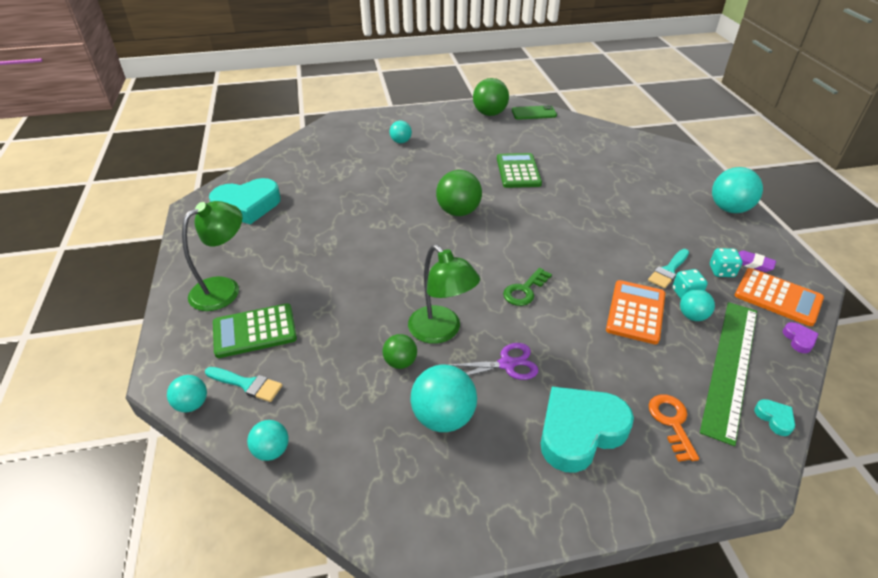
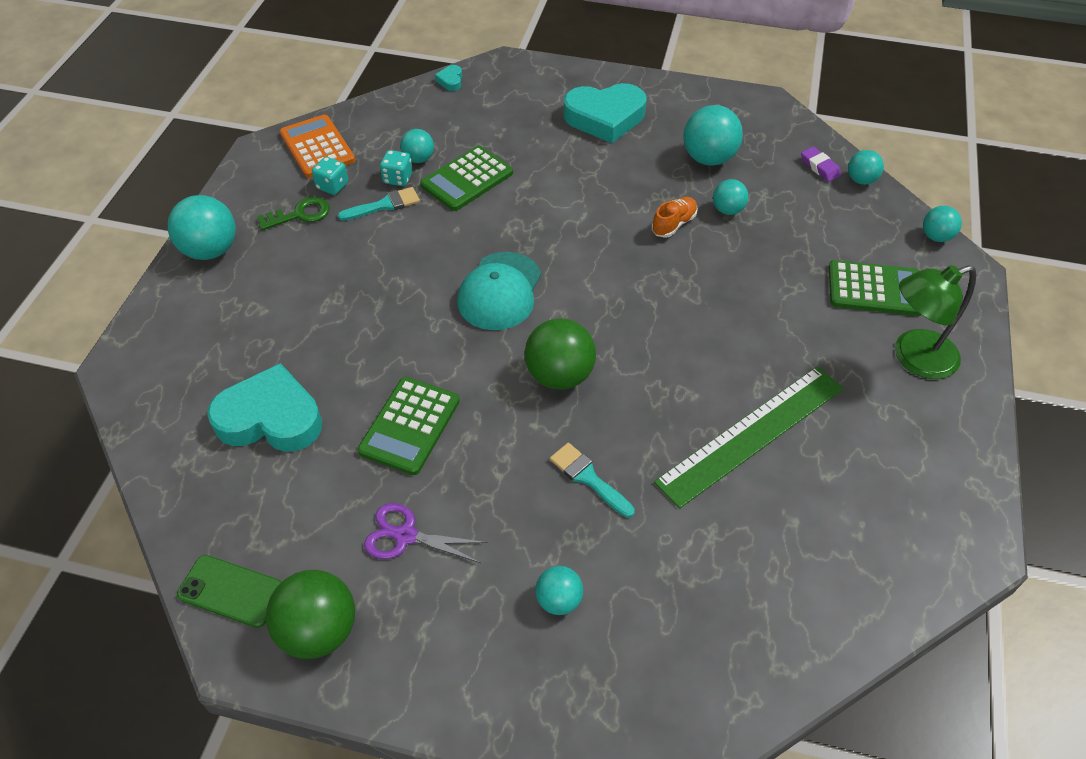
camera: 155 degrees left, 10 degrees up
turquoise brush [205,367,283,402] -> turquoise brush moved to [550,443,635,518]
turquoise heart [209,178,281,224] -> turquoise heart moved to [207,363,322,452]
green ball [383,334,417,369] -> turquoise ball [713,179,749,215]
green lamp [408,245,480,344] -> orange shoe [652,197,698,238]
purple scissors [450,343,538,380] -> purple scissors moved to [364,503,488,563]
green key [503,268,552,306] -> green key moved to [257,197,330,230]
orange calculator [606,280,665,345] -> green calculator [420,146,513,211]
orange key [649,395,699,462] -> none
green ruler [700,302,757,446] -> green ruler moved to [654,366,844,509]
purple eraser [738,250,776,272] -> purple eraser moved to [801,147,841,182]
purple heart [783,322,818,353] -> none
none -> turquoise cap [457,252,541,330]

